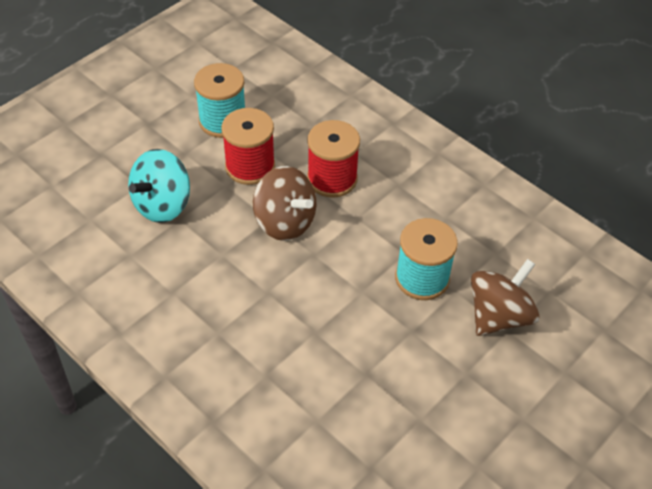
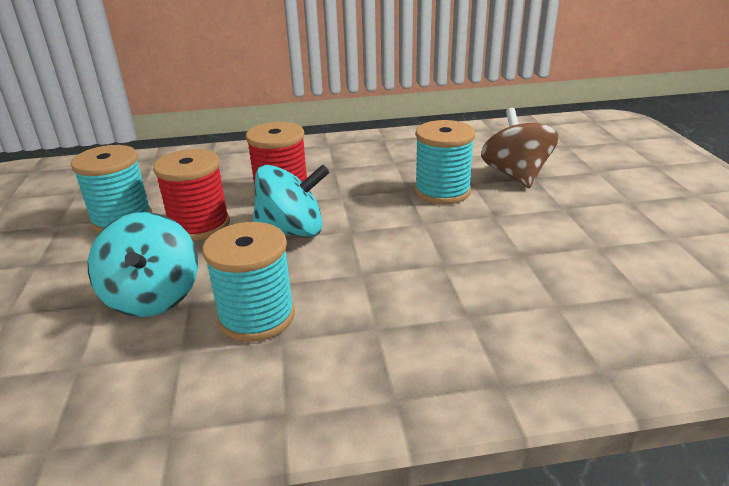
camera: 50 degrees left, 20 degrees down
brown spinning top [253,166,316,241] -> turquoise spinning top [253,164,330,237]
none -> turquoise spool [202,222,295,342]

